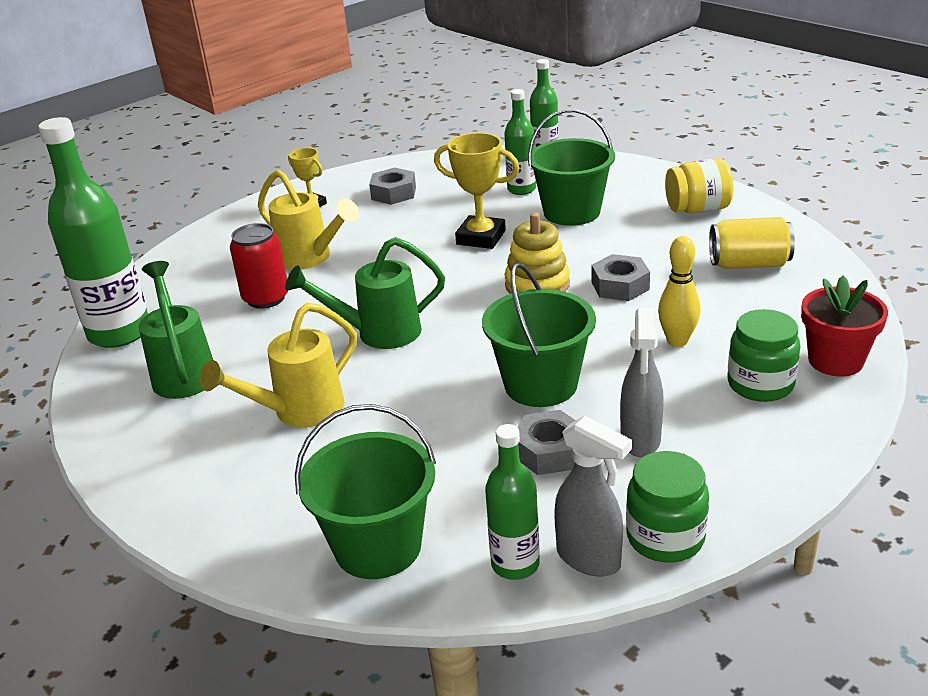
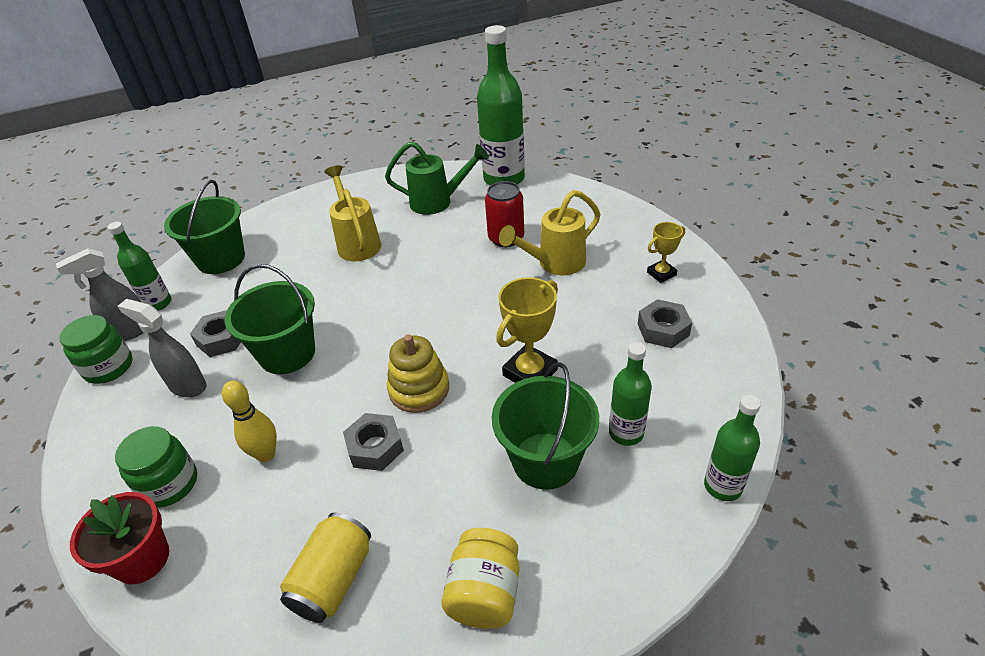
camera: 110 degrees right, 10 degrees up
green watering can [285,237,445,349] -> none

